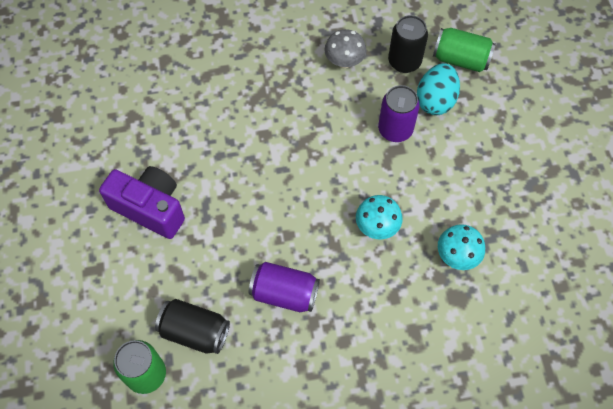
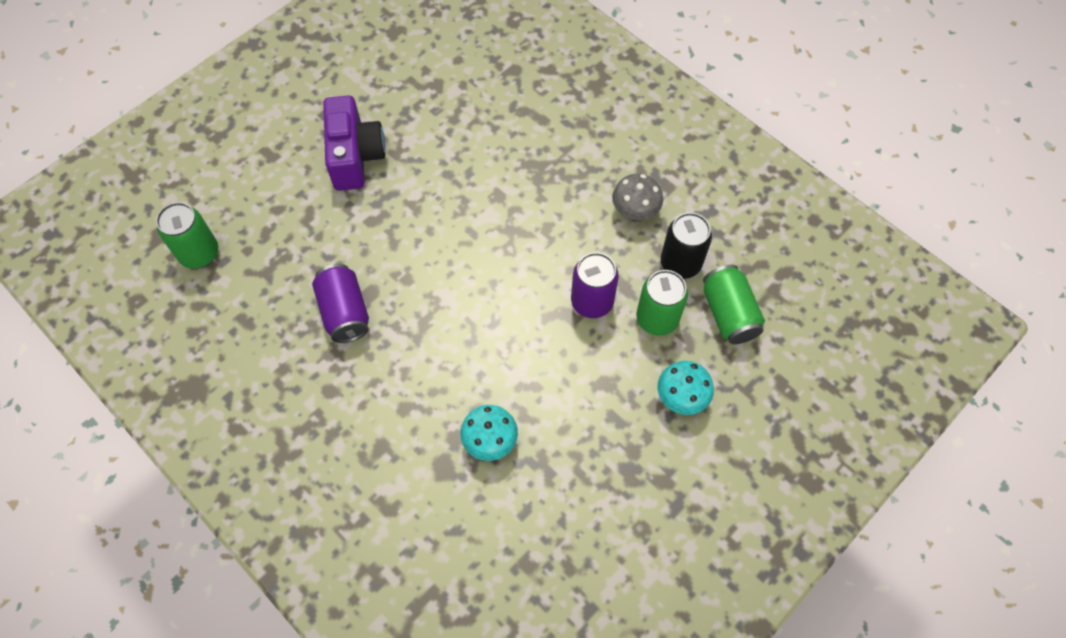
camera: 55 degrees right, 0 degrees up
black can [155,299,230,354] -> none
turquoise mushroom [356,195,402,239] -> turquoise mushroom moved to [657,361,714,415]
turquoise egg [417,63,460,115] -> green can [636,270,688,336]

